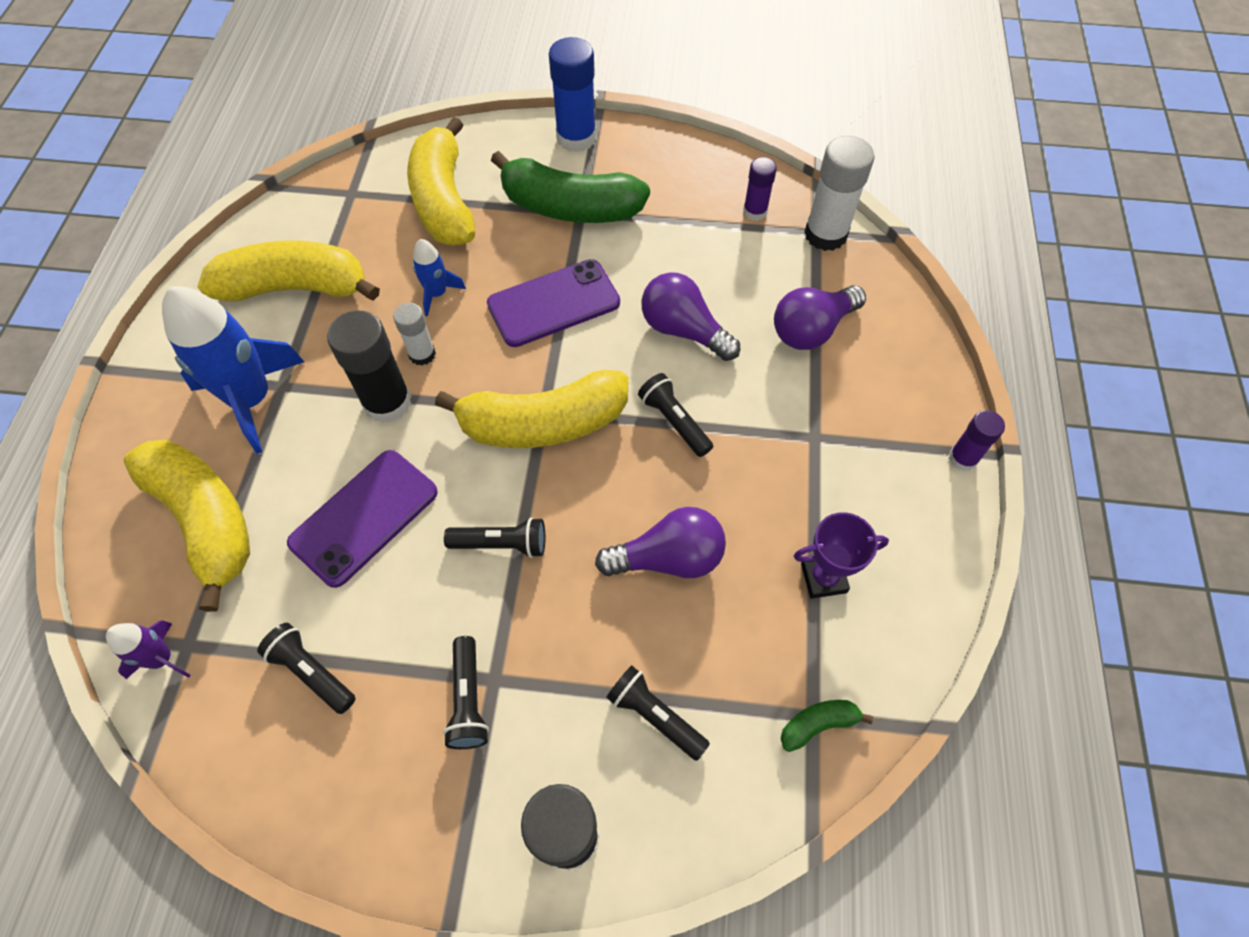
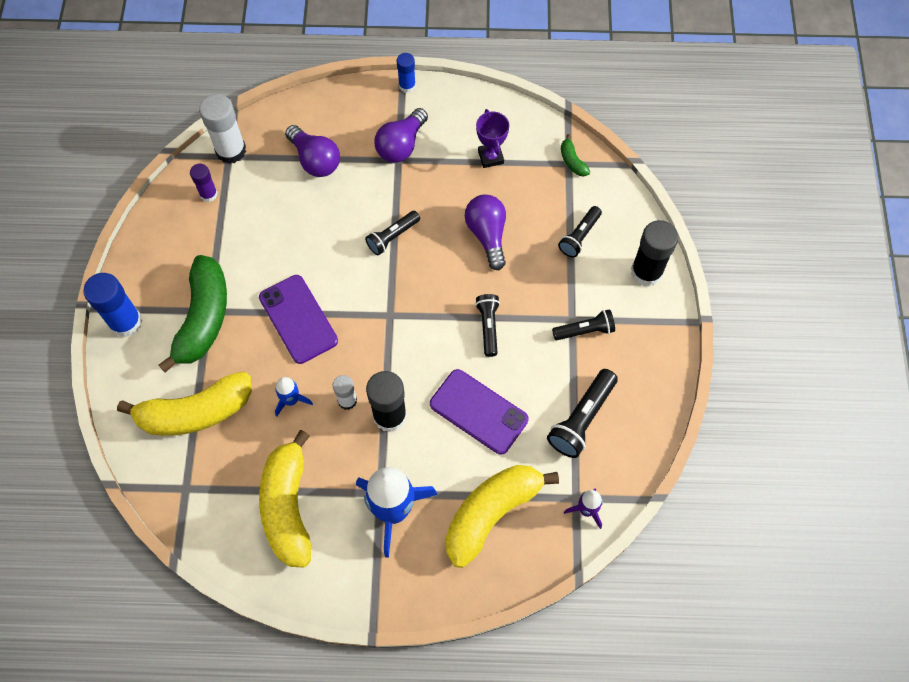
camera: 95 degrees left, 5 degrees up
black flashlight [257,623,356,714] -> black flashlight [547,369,618,458], size x1.51
yellow banana [435,370,629,448] -> none
purple light bulb [642,272,740,361] -> purple light bulb moved to [375,108,428,162]
purple glue stick [949,410,1005,472] -> blue glue stick [397,53,416,93]

